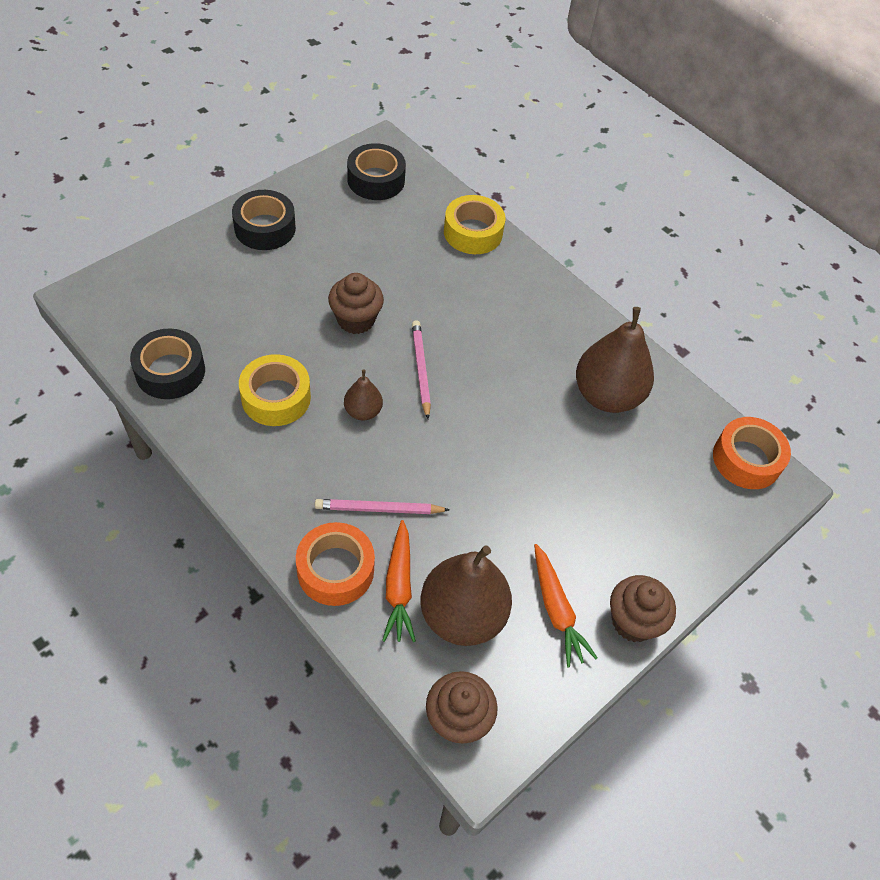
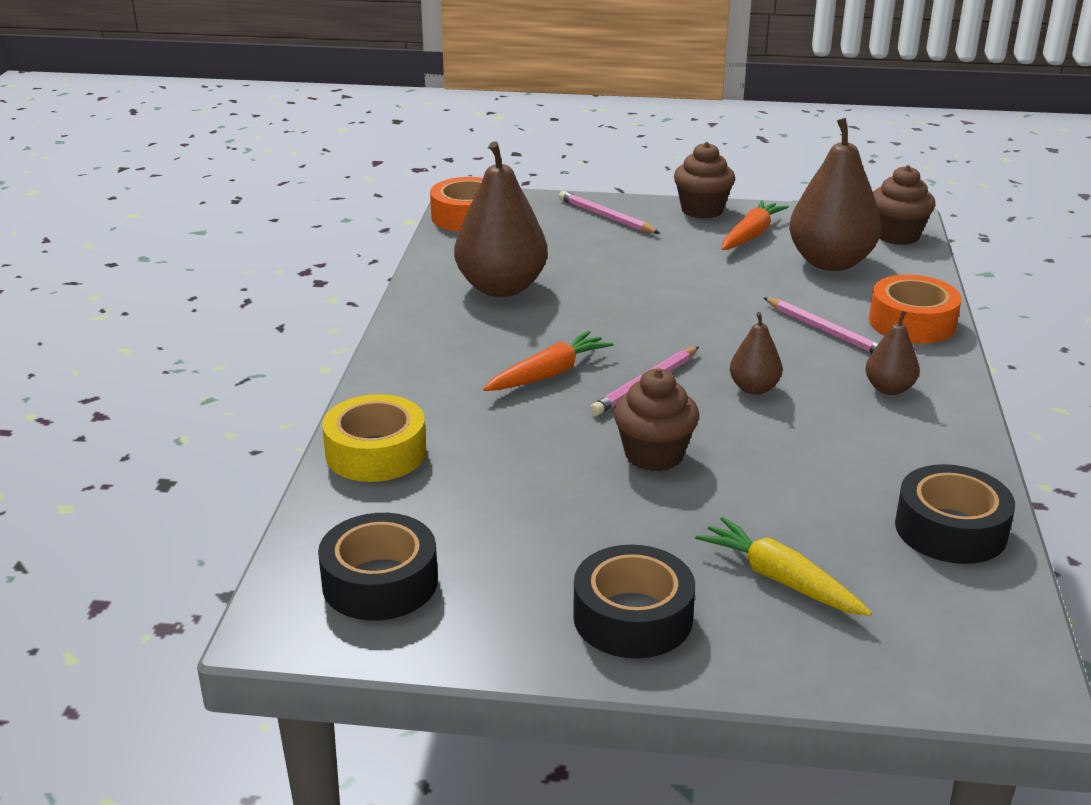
camera: 125 degrees left, 25 degrees down
yellow tape [239,354,311,426] -> none
orange carrot [382,520,416,642] -> orange carrot moved to [483,331,613,391]
none -> pink pencil [559,191,660,233]
none -> yellow carrot [695,517,872,616]
none -> brown pear [865,311,920,395]

